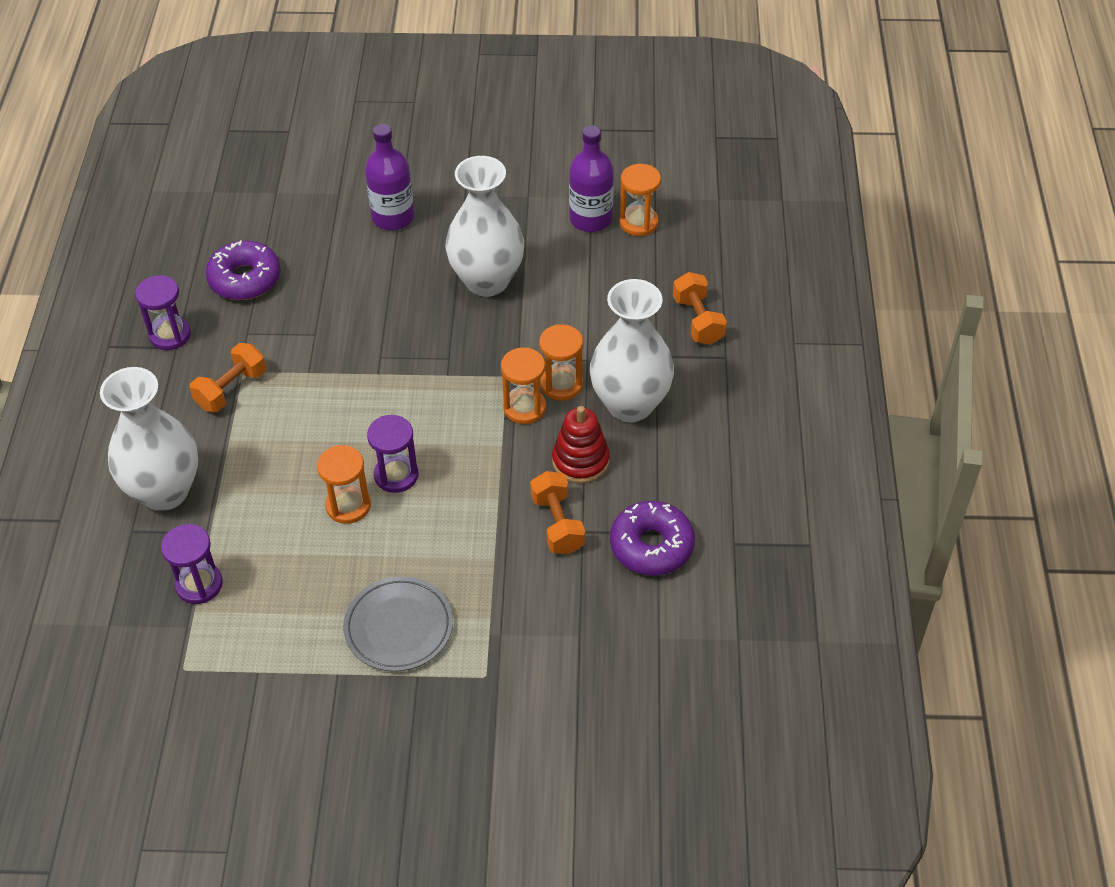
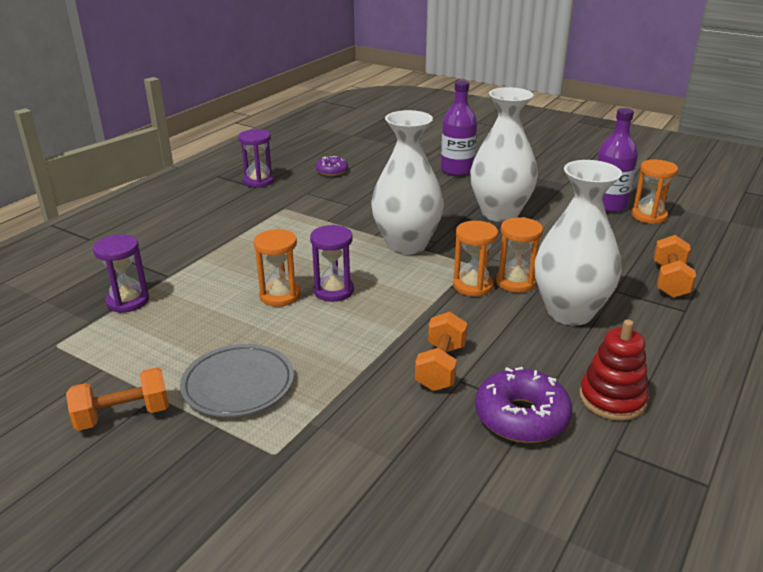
camera: 30 degrees right, 20 degrees down
white vase [100,367,198,511] -> white vase moved to [371,110,444,255]
orange dumbbell [190,343,266,412] -> orange dumbbell moved to [66,367,169,431]
purple donut [206,240,281,300] -> purple donut [316,156,348,176], size x0.59
red stacking toy [552,406,610,484] -> red stacking toy moved to [579,320,649,421]

